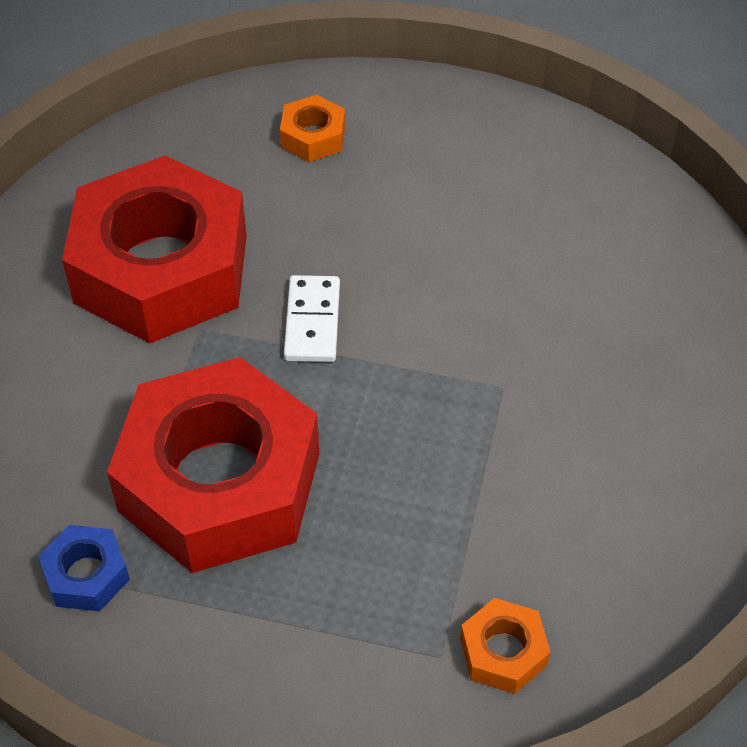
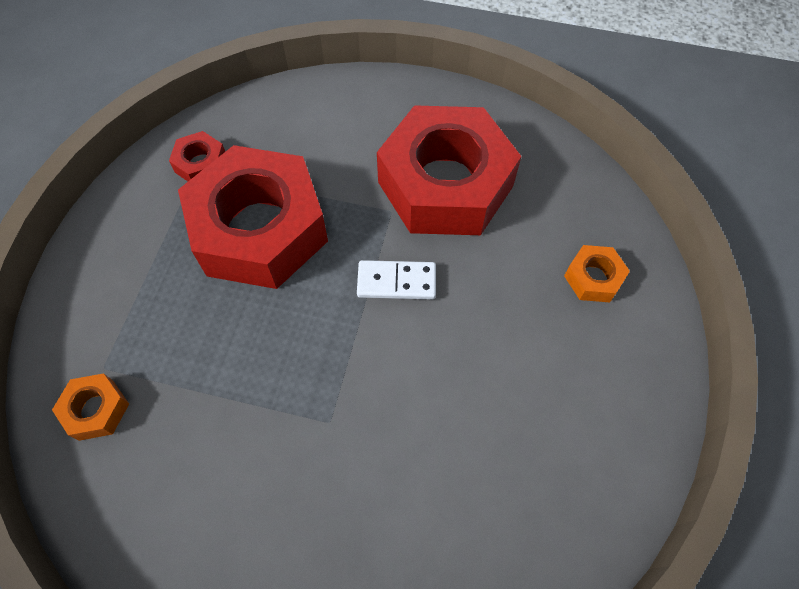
camera: 90 degrees right, 10 degrees up
blue nut [39,525,130,611] -> red nut [169,131,225,181]

